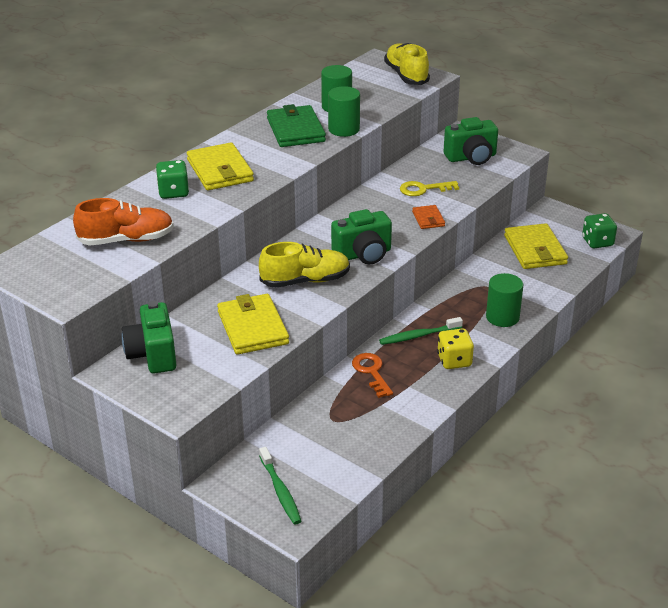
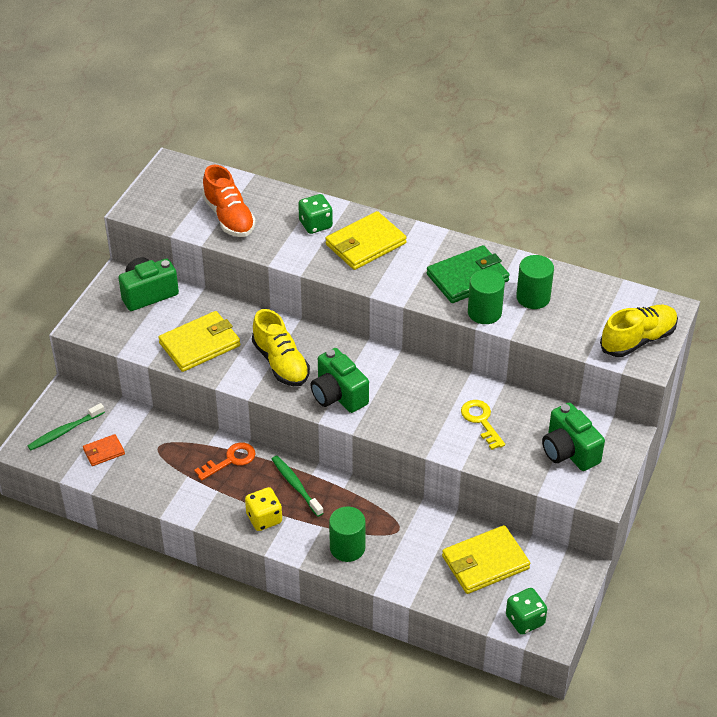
camera: 75 degrees right, 10 degrees up
orange wallet [412,205,445,229] -> orange wallet moved to [83,434,125,466]

